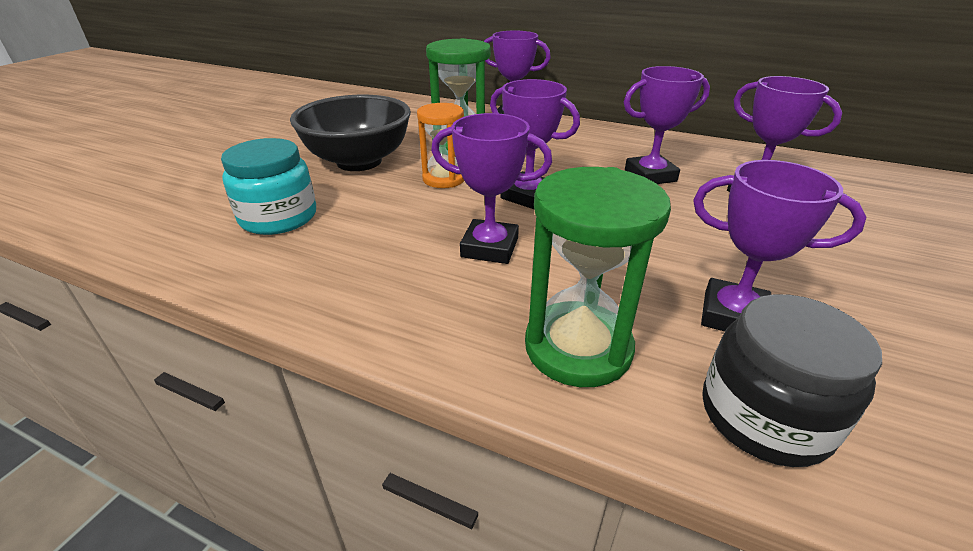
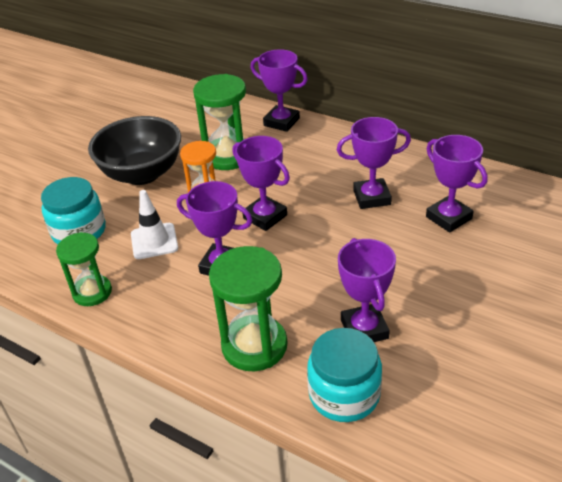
camera: 10 degrees right, 5 degrees up
purple trophy [693,160,867,331] -> purple trophy turned 45 degrees clockwise [338,238,396,342]
black jar [703,294,882,467] -> turquoise jar [307,328,382,422]
none -> green hourglass [56,232,112,306]
none -> white traffic cone [131,190,178,259]

